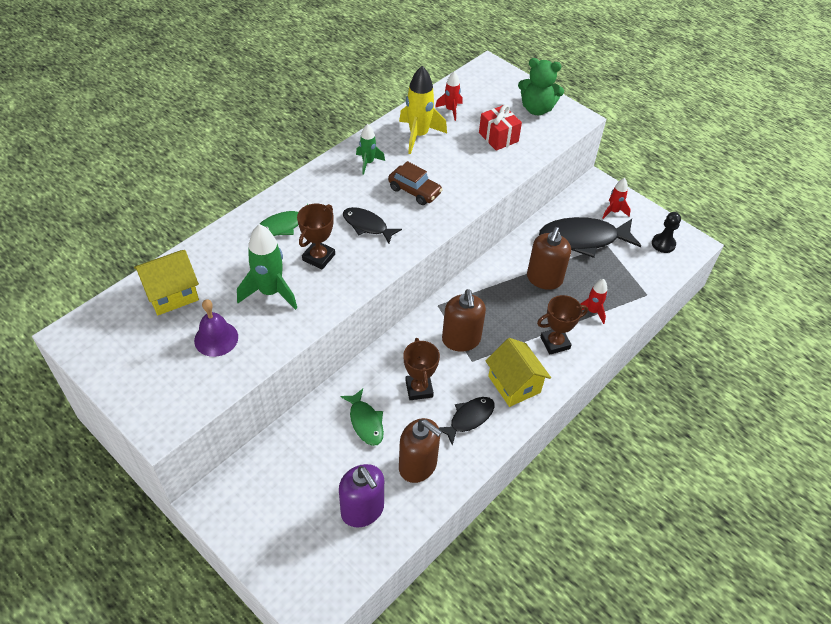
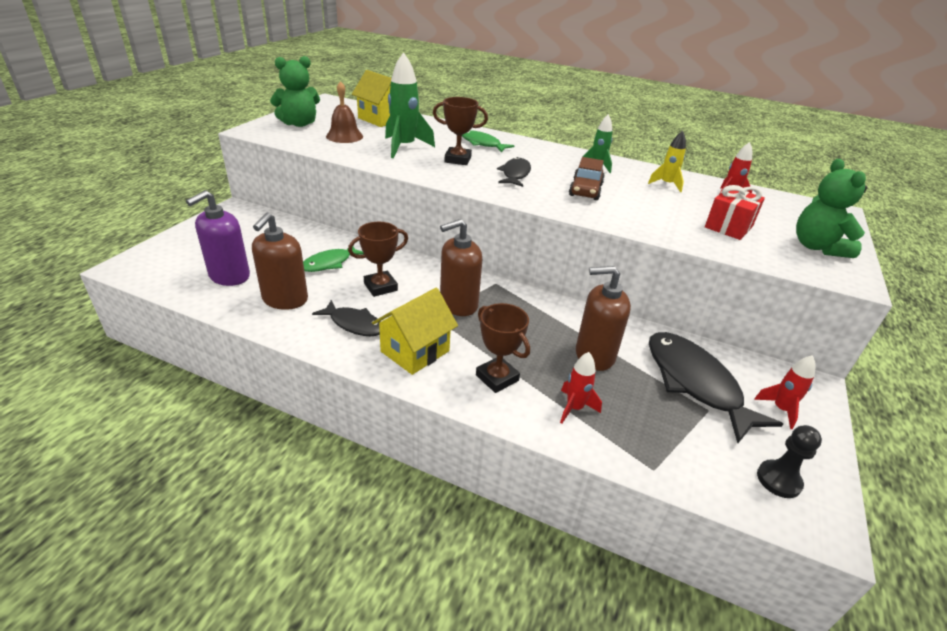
camera: 70 degrees right, 15 degrees down
purple bell [194,299,238,357] -> brown bell [326,81,363,143]
yellow rocket [399,66,447,154] -> yellow rocket [648,131,686,192], size x0.58
none -> green teddy bear [270,56,320,127]

